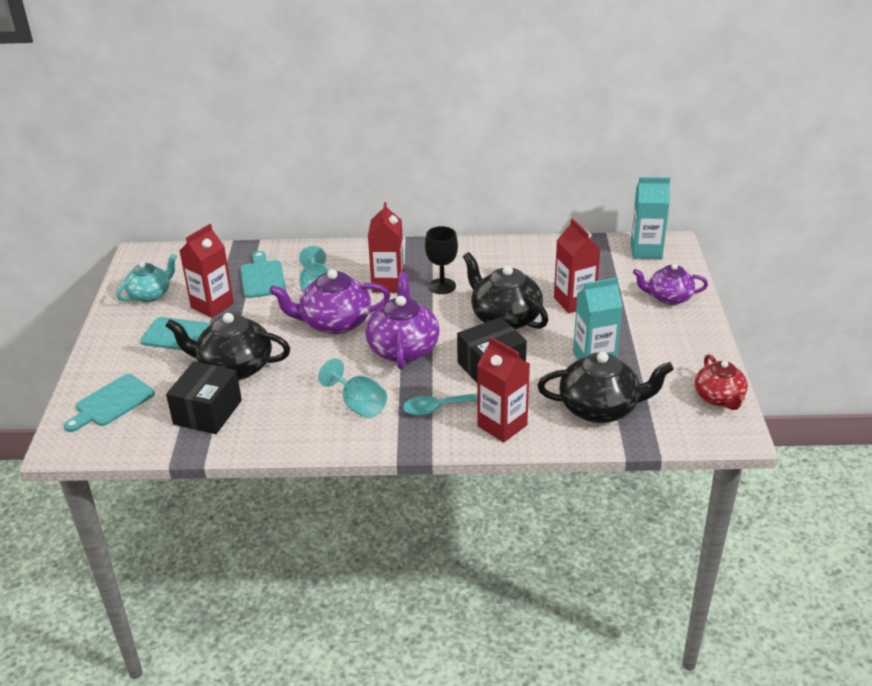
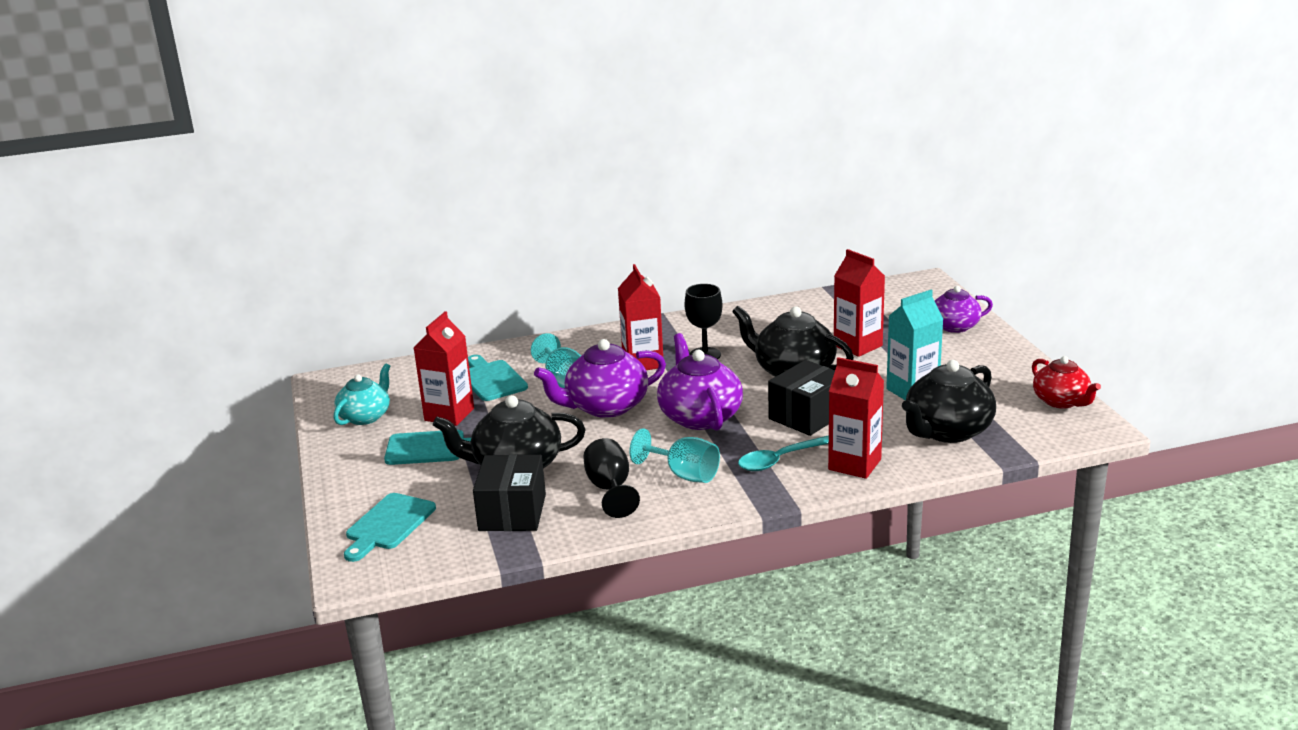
camera: 15 degrees left, 10 degrees down
black teapot [538,352,674,423] -> black teapot turned 150 degrees clockwise [902,360,996,443]
turquoise carton [631,177,670,259] -> none
none -> black goblet [583,438,640,518]

